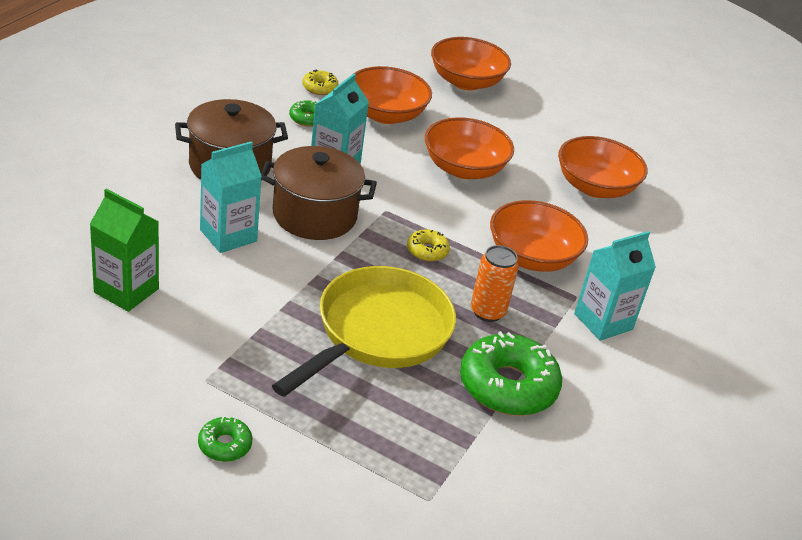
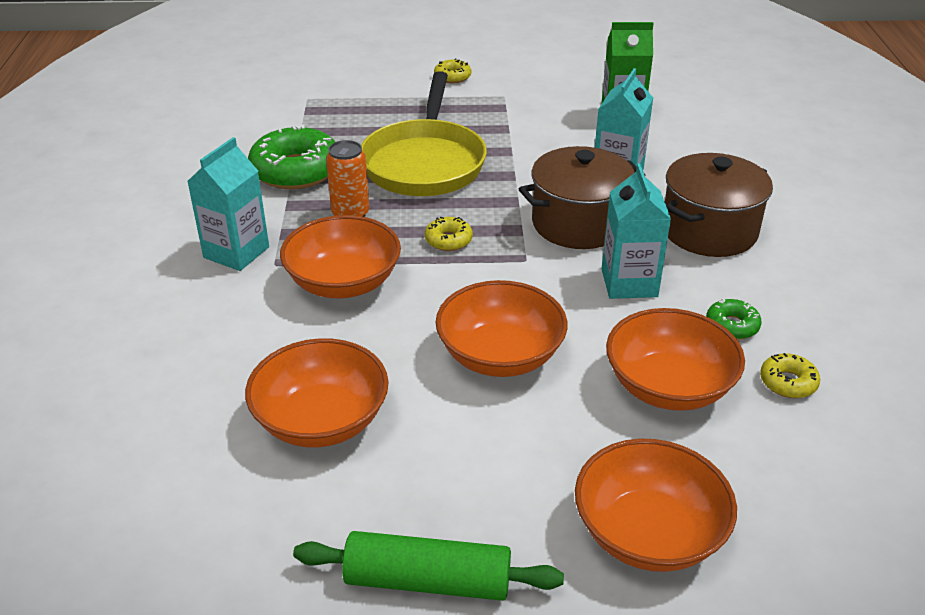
camera: 155 degrees right, 0 degrees up
green donut [198,416,252,462] -> yellow donut [434,58,471,83]
none -> green rolling pin [293,531,564,601]

